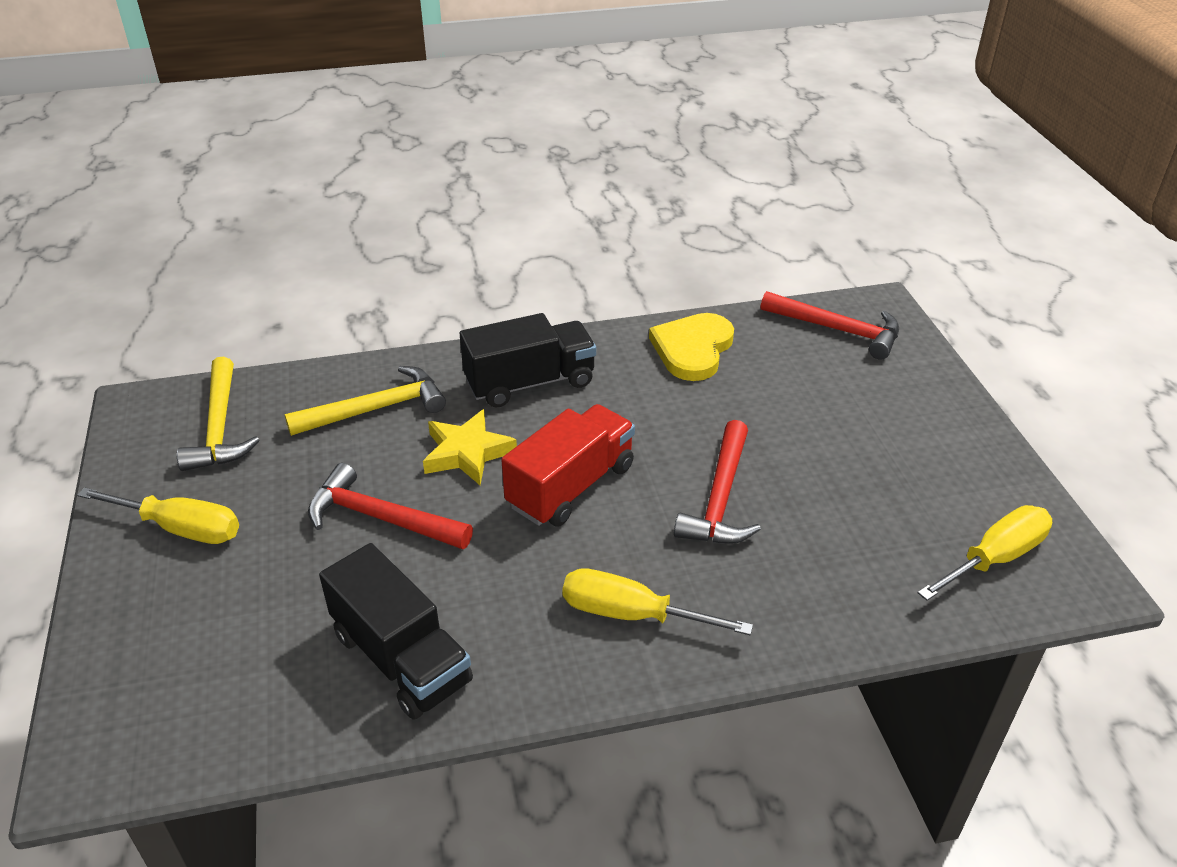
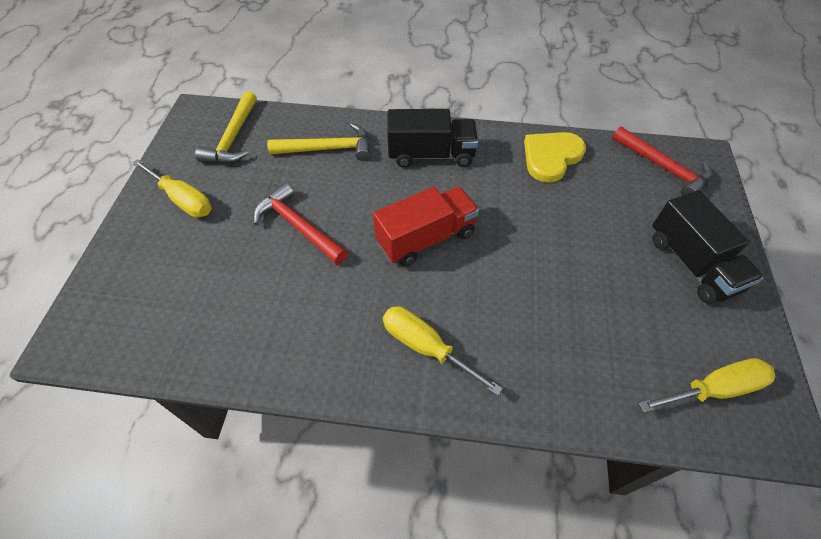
camera: 20 degrees right, 15 degrees up
black truck [319,543,473,720] -> black truck moved to [652,190,764,304]
yellow star [423,409,517,485] -> none
red hammer [674,420,761,544] -> none

